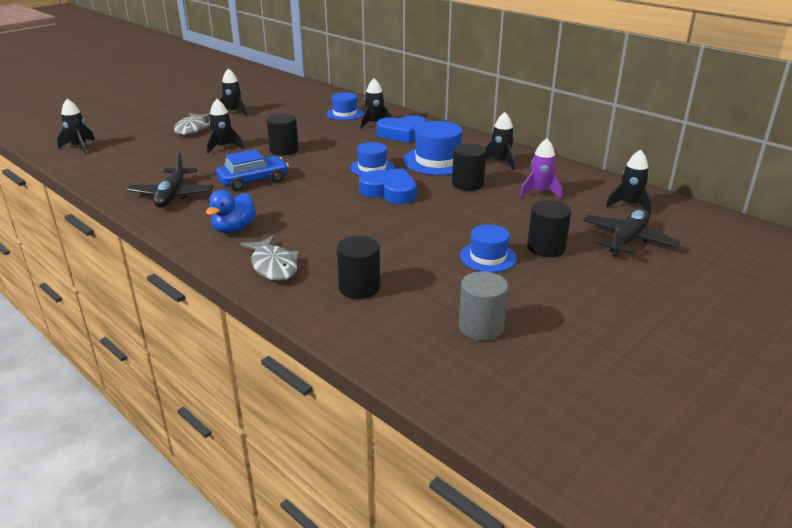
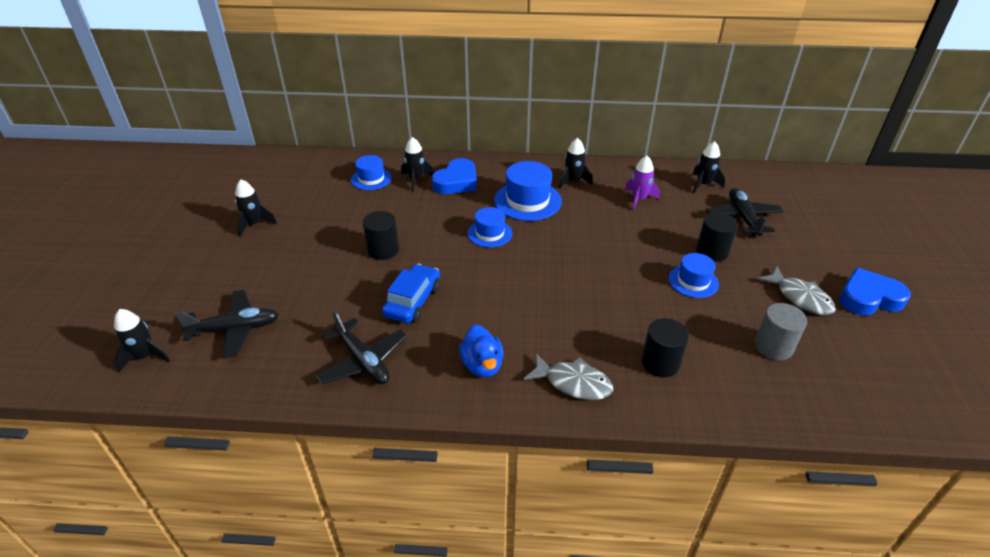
camera: 40 degrees left, 10 degrees up
grey fish [174,113,210,135] -> grey fish moved to [757,266,836,315]
black rocket [207,99,244,154] -> none
blue heart [359,168,417,204] -> blue heart moved to [839,268,911,315]
black cylinder [452,143,486,191] -> none
none -> black plane [175,290,279,358]

